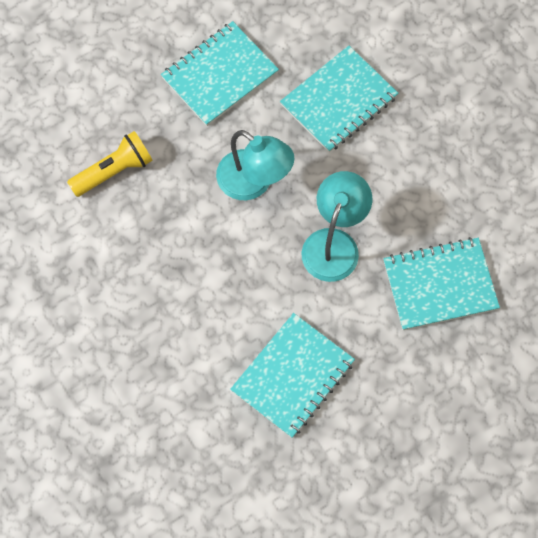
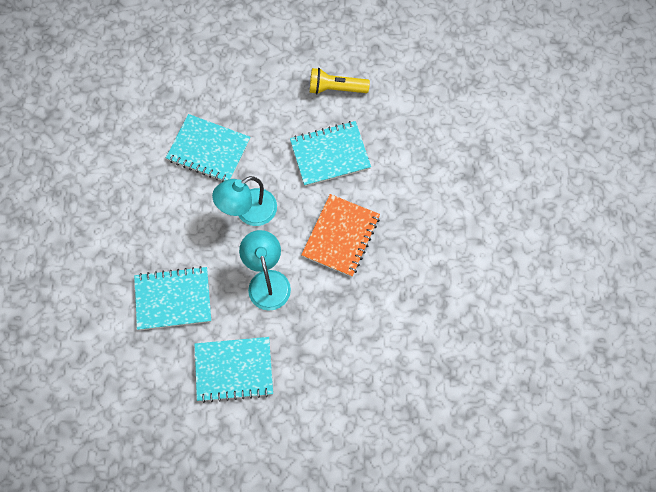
camera: 145 degrees left, 0 degrees up
yellow flashlight [67,131,153,197] -> yellow flashlight moved to [310,68,370,94]
none -> orange notebook [301,194,380,277]

